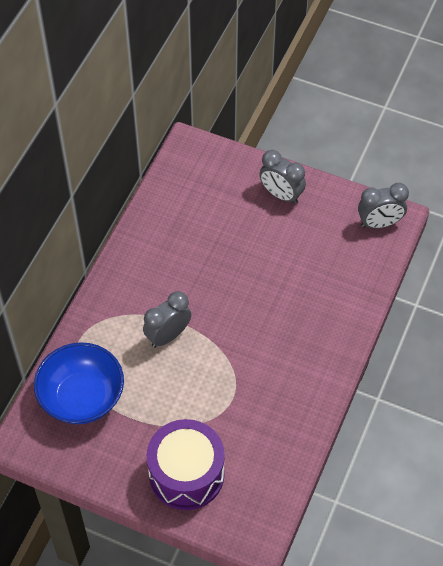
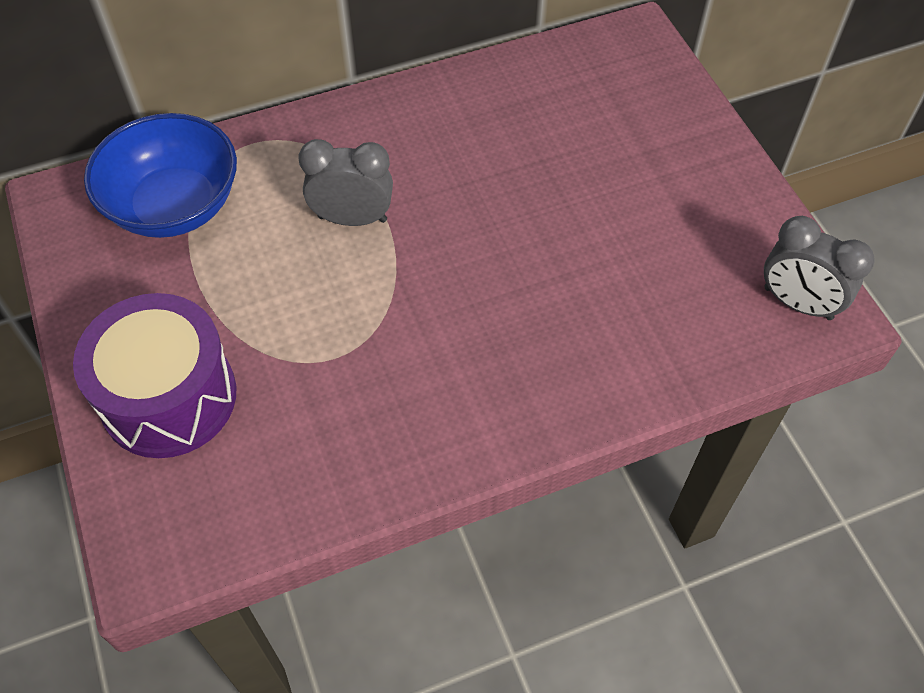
camera: 45 degrees right, 0 degrees up
grey clock [259,150,306,204] -> none

